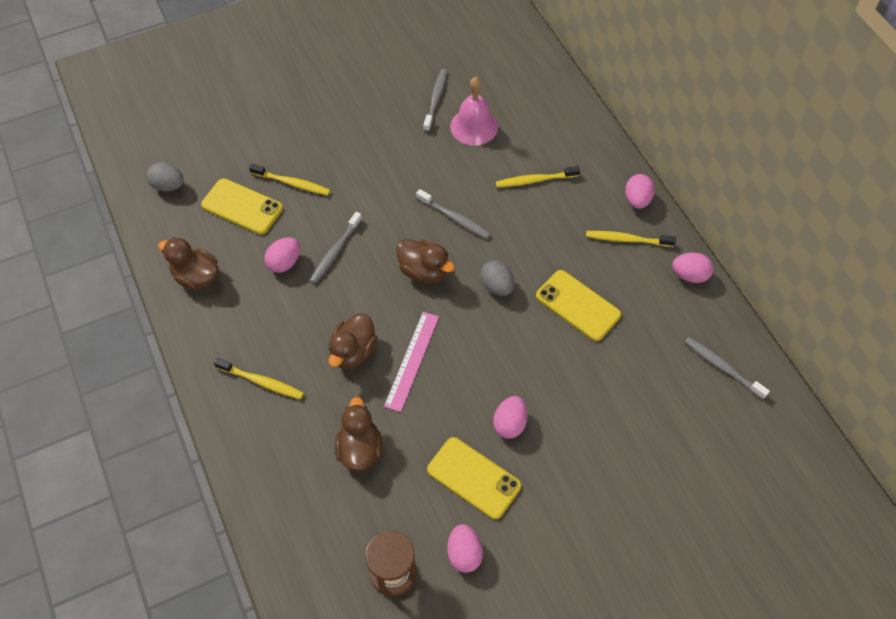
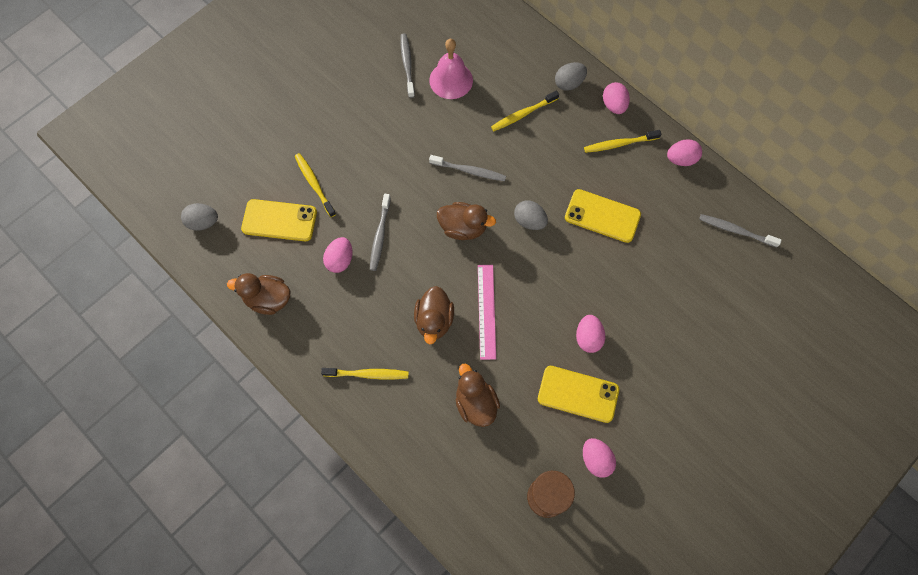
camera: 20 degrees left, 10 degrees up
yellow toothbrush [249,164,330,195] -> yellow toothbrush turned 120 degrees counterclockwise [295,153,336,217]
none -> grey egg [555,62,587,91]

